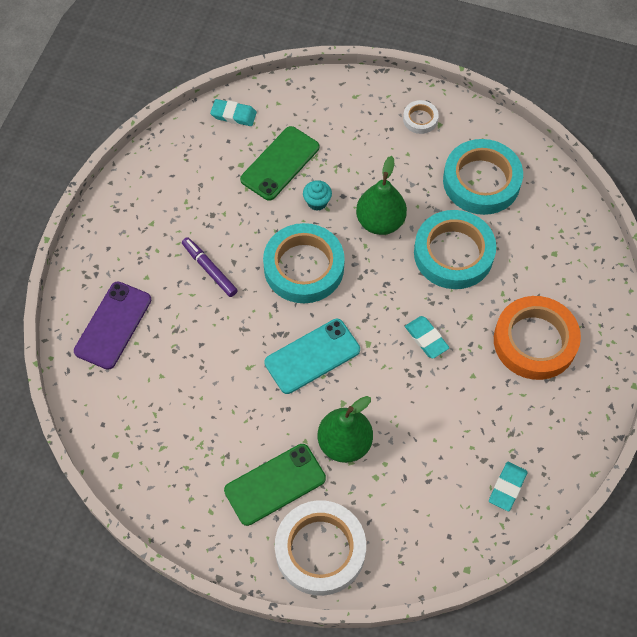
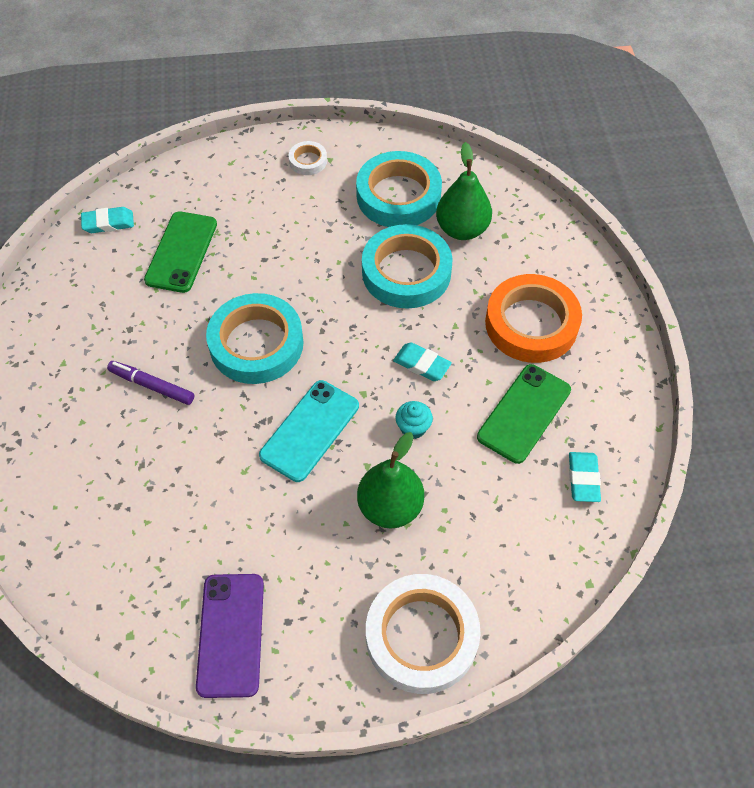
camera: 25 degrees left, 5 degrees down
purple phone [74,282,151,370] -> purple phone moved to [196,574,264,698]
green phone [224,444,326,526] -> green phone moved to [477,364,571,464]
turquoise cupcake [303,180,332,211] -> turquoise cupcake moved to [396,401,433,439]
green pear [356,156,407,235] -> green pear moved to [436,142,492,240]

